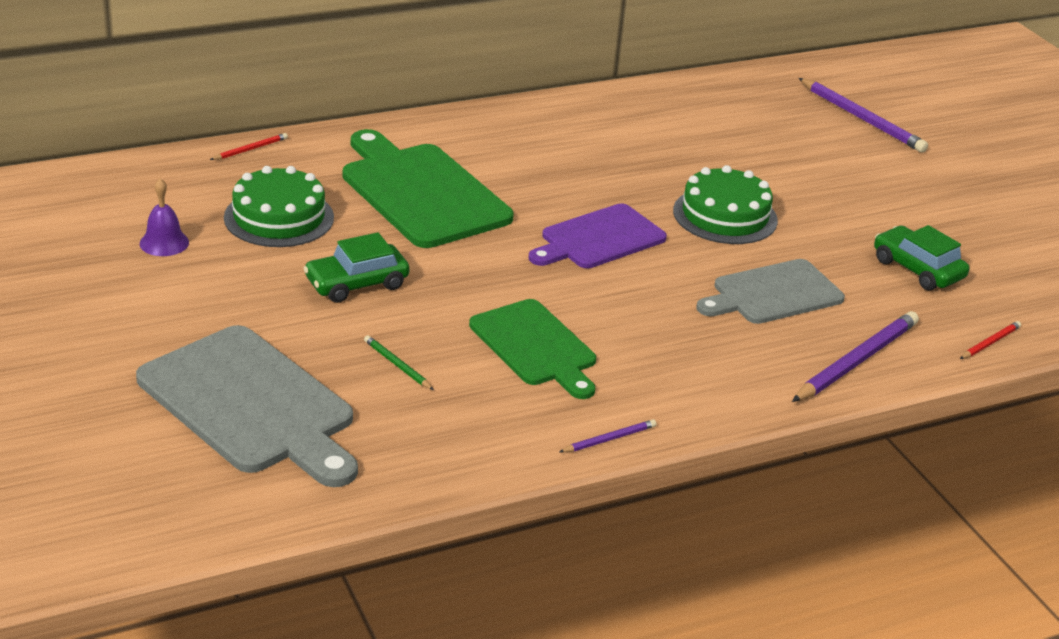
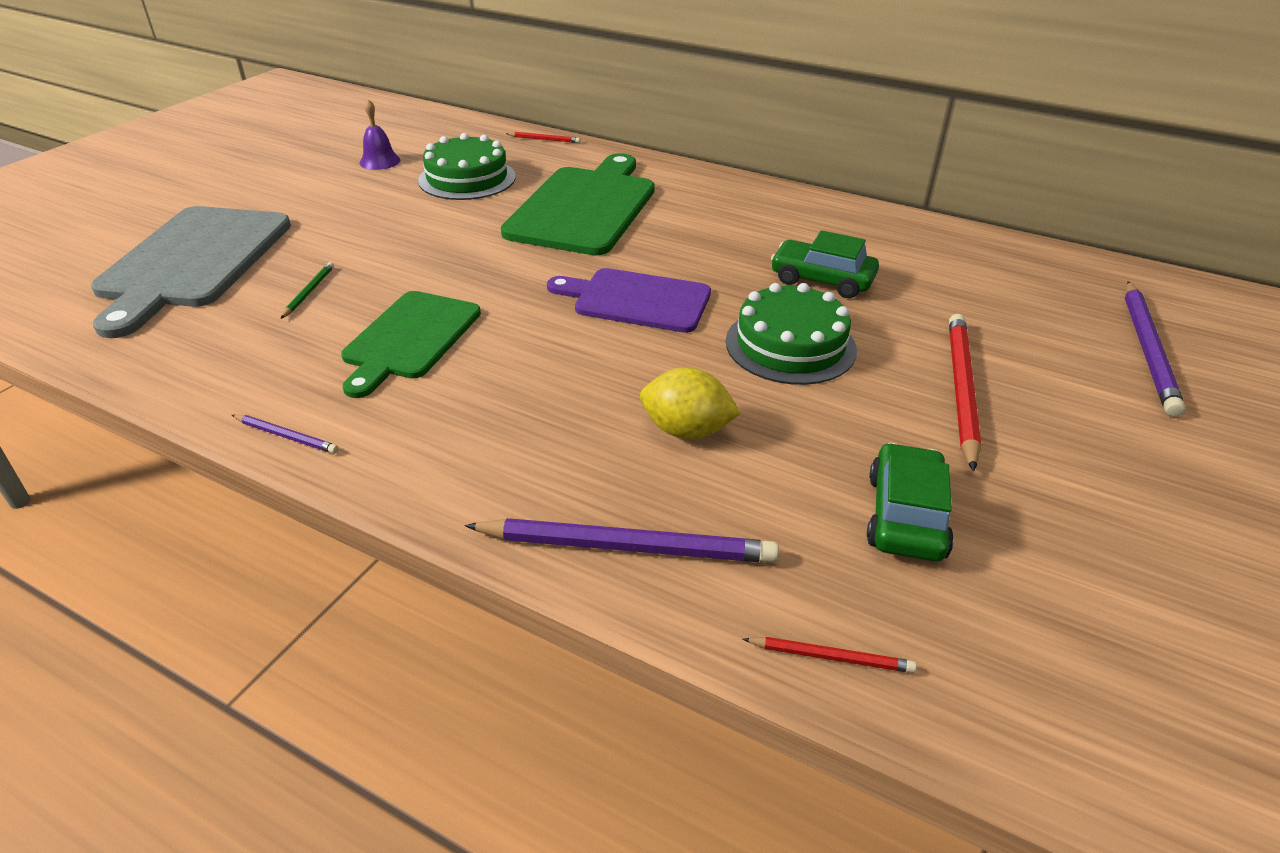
camera: 55 degrees right, 5 degrees up
green car [303,232,409,303] -> green car moved to [771,230,879,298]
grey cutting board [696,259,845,324] -> yellow lemon [640,367,741,439]
none -> red pencil [949,314,981,472]

